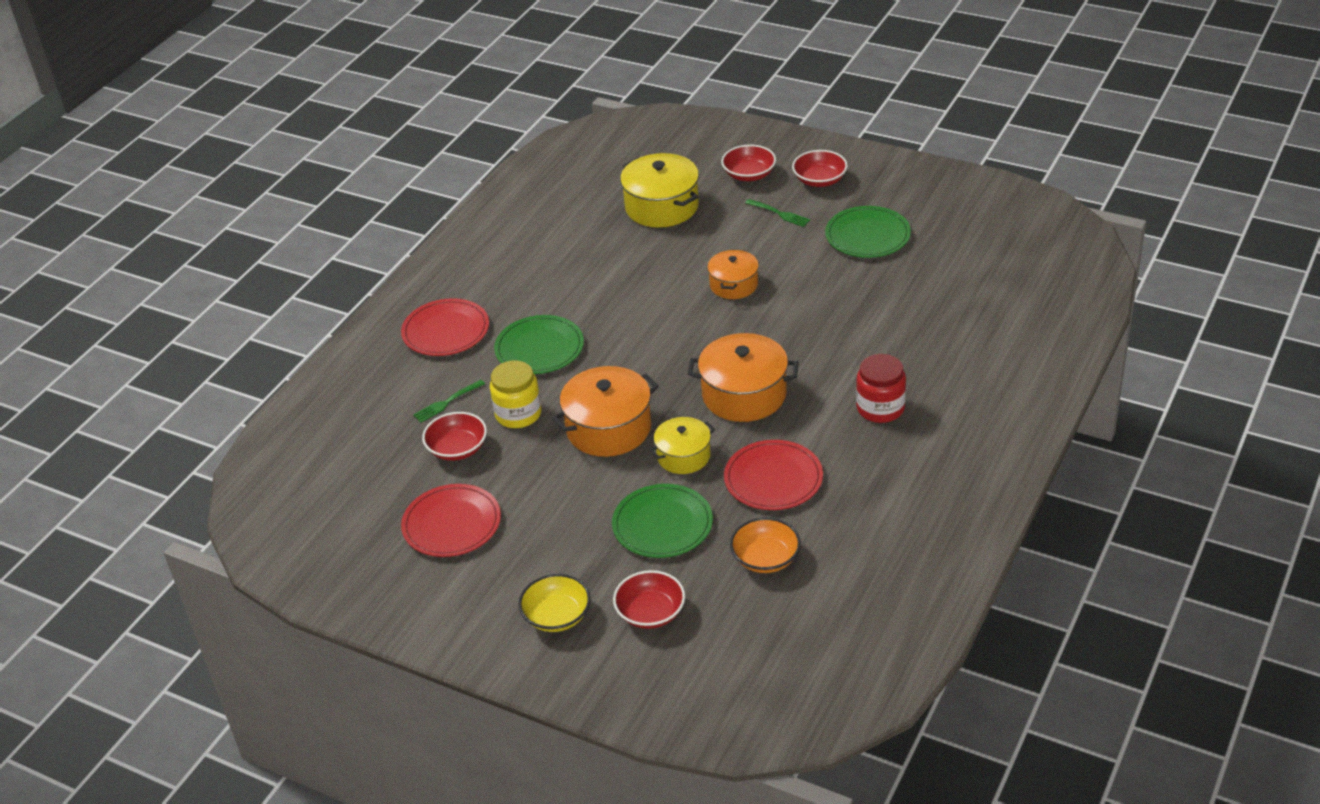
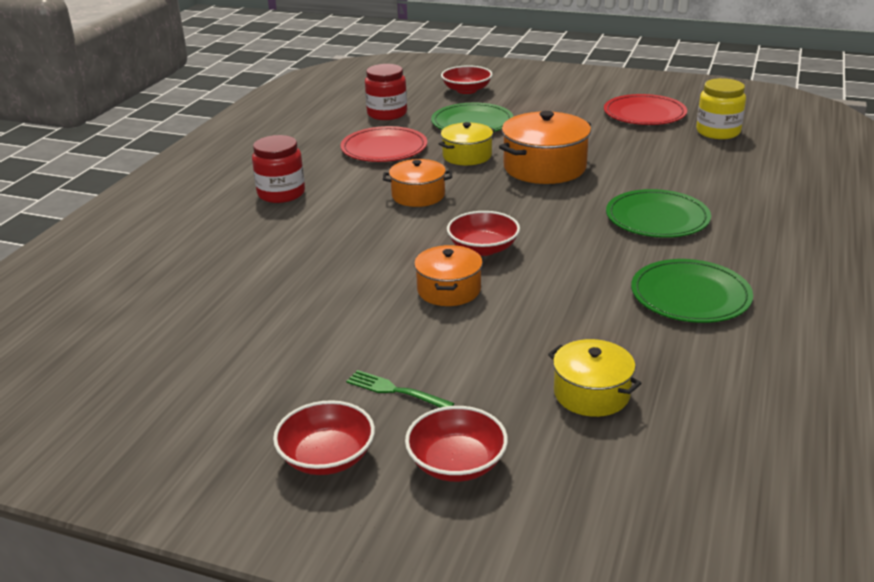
camera: 170 degrees right, 10 degrees down
red plate [401,298,489,356] -> none
green fork [413,380,485,422] -> none
red bowl [422,412,487,461] -> red bowl moved to [447,211,520,256]
yellow jar [490,360,542,428] -> yellow jar moved to [696,78,746,139]
yellow bowl [518,574,591,632] -> none
yellow pot [620,153,699,228] -> yellow pot [548,339,642,417], size x0.62
orange pot [688,333,799,422] -> orange pot [383,159,452,207], size x0.62
orange bowl [730,517,801,573] -> red jar [365,64,407,120]
green plate [825,206,911,258] -> green plate moved to [631,259,753,323]

